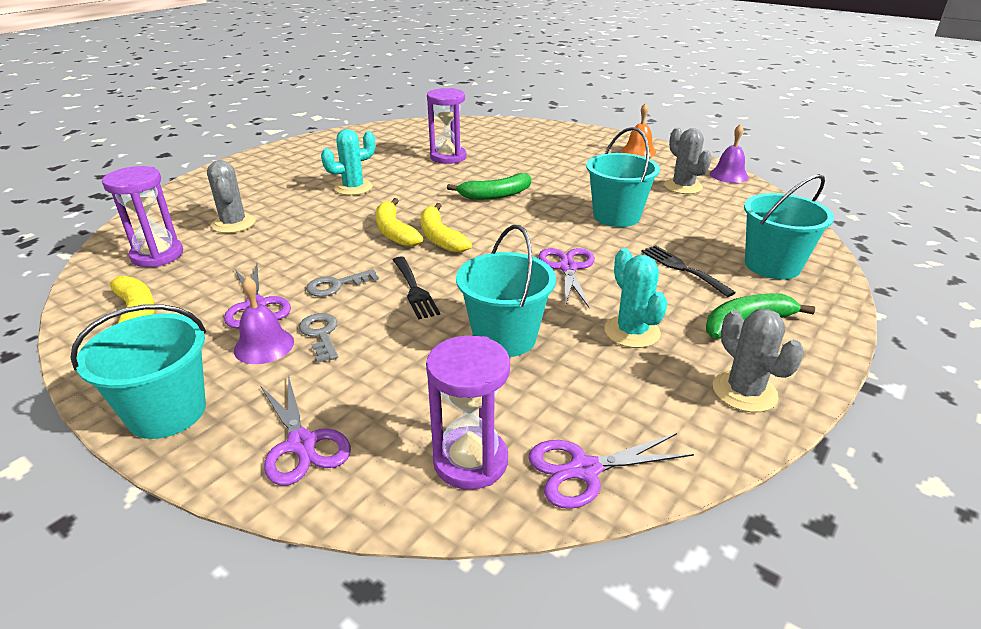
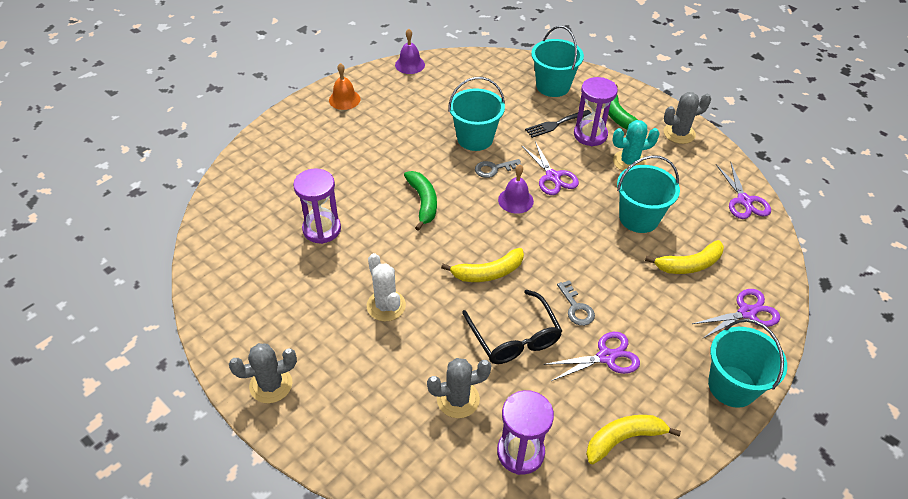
camera: 85 degrees left, 15 degrees up
purple bell [234,276,294,364] -> purple bell moved to [498,164,534,214]
grey key [299,313,338,363] -> grey key moved to [475,159,521,178]
turquoise cactus [321,129,375,195] -> white cactus [367,253,406,321]
black fork [393,256,440,319] -> none
yellow banana [420,203,472,253] -> yellow banana moved to [645,240,724,274]
purple hourglass [426,335,510,490] -> purple hourglass moved to [574,77,618,146]
purple scissors [539,248,595,308] -> purple scissors turned 120 degrees counterclockwise [522,141,579,195]
grey cactus [664,128,712,194] -> grey cactus moved to [229,343,297,403]
none -> black glasses [462,290,562,364]

